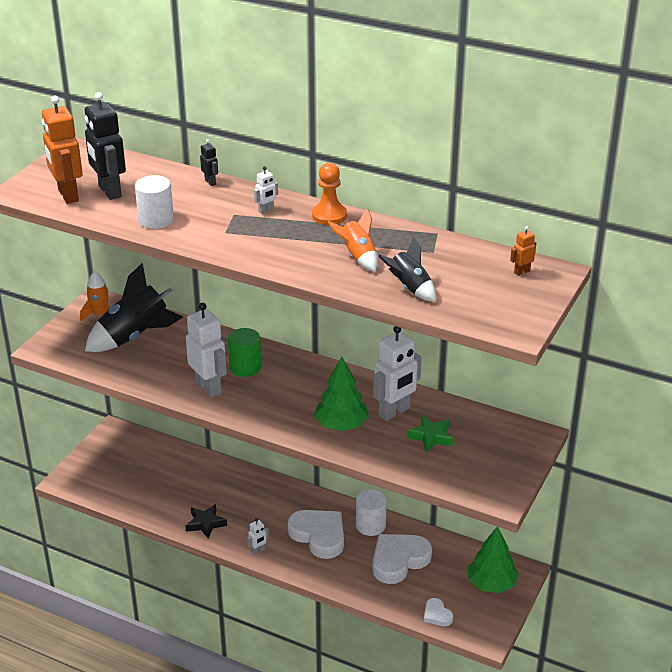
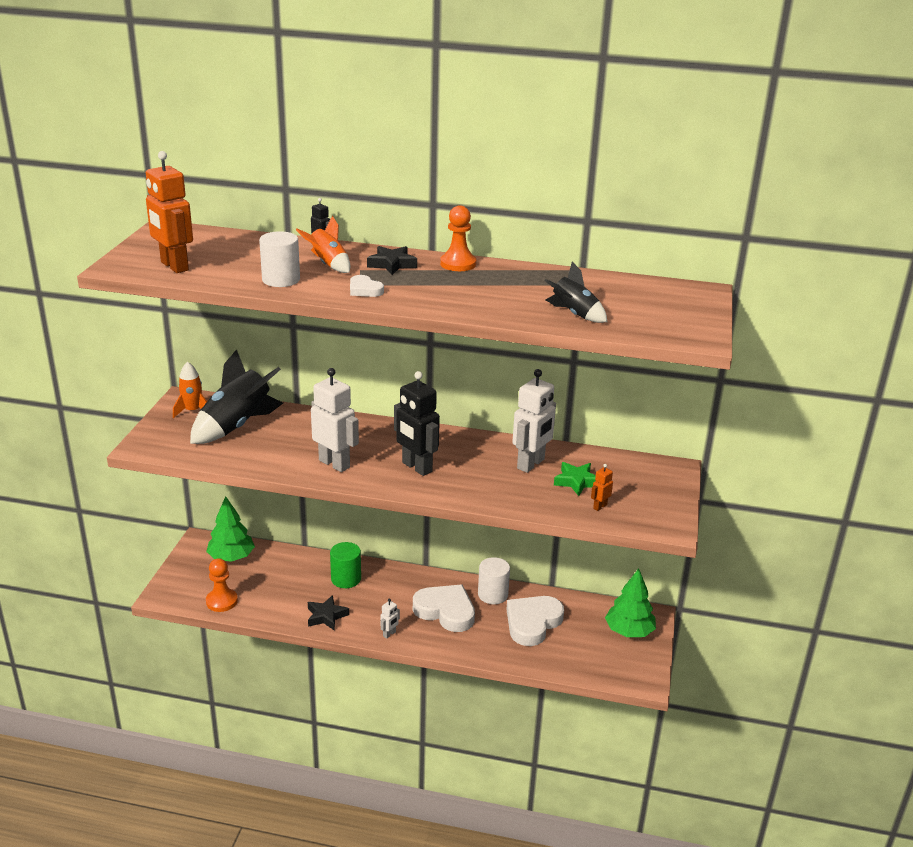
camera: 15 degrees left, 5 degrees down
black robot [85,92,126,200] -> black robot moved to [394,371,440,476]
green cylinder [228,328,262,377] -> green cylinder moved to [330,542,361,588]
white robot [254,166,278,214] -> black star [367,246,417,275]
green tree [314,357,369,431] -> green tree moved to [206,496,255,562]
orange rocket [328,208,378,272] -> orange rocket moved to [296,216,350,273]
white heart [424,598,453,626] -> white heart moved to [350,275,384,297]
orange robot [510,226,536,276] -> orange robot moved to [591,464,613,511]
none -> orange pawn [206,558,238,612]

